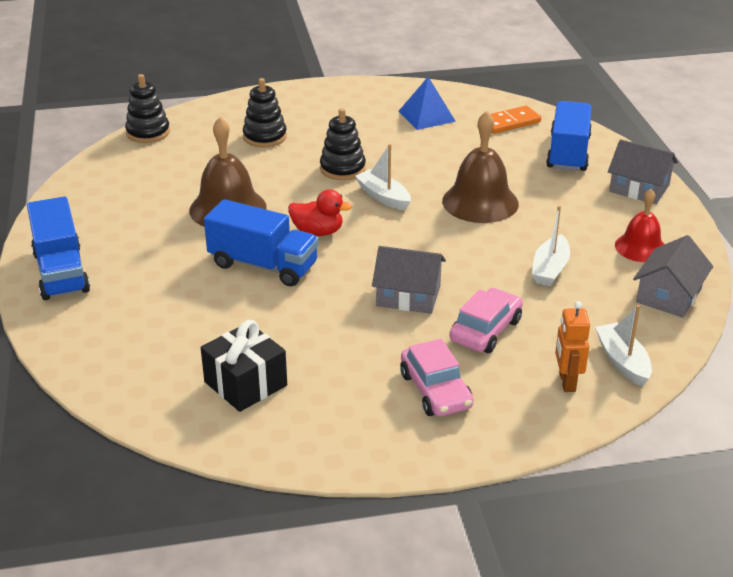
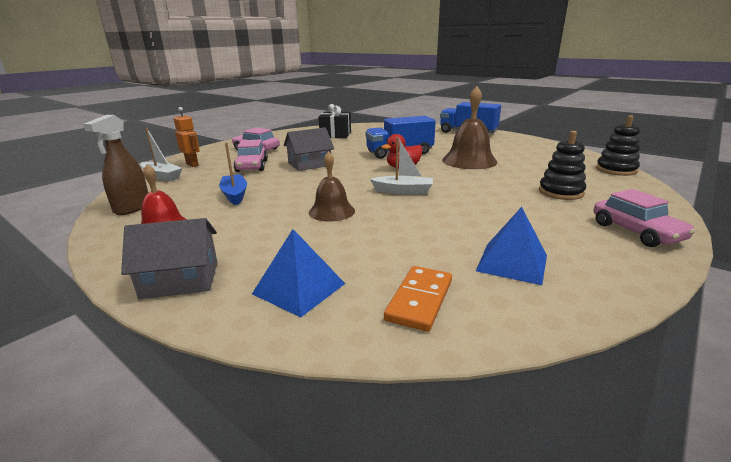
camera: 140 degrees right, 10 degrees down
black stacking toy [320,108,366,180] -> none
brown bell [442,111,519,223] -> brown bell [309,151,355,222], size x0.64
white boat [532,206,570,286] -> blue boat [219,143,247,205]
blue truck [546,101,592,172] -> blue pyramid [252,229,345,317]
grey house [633,235,713,318] -> brown spray bottle [83,115,148,215]
none -> pink car [594,189,696,247]

